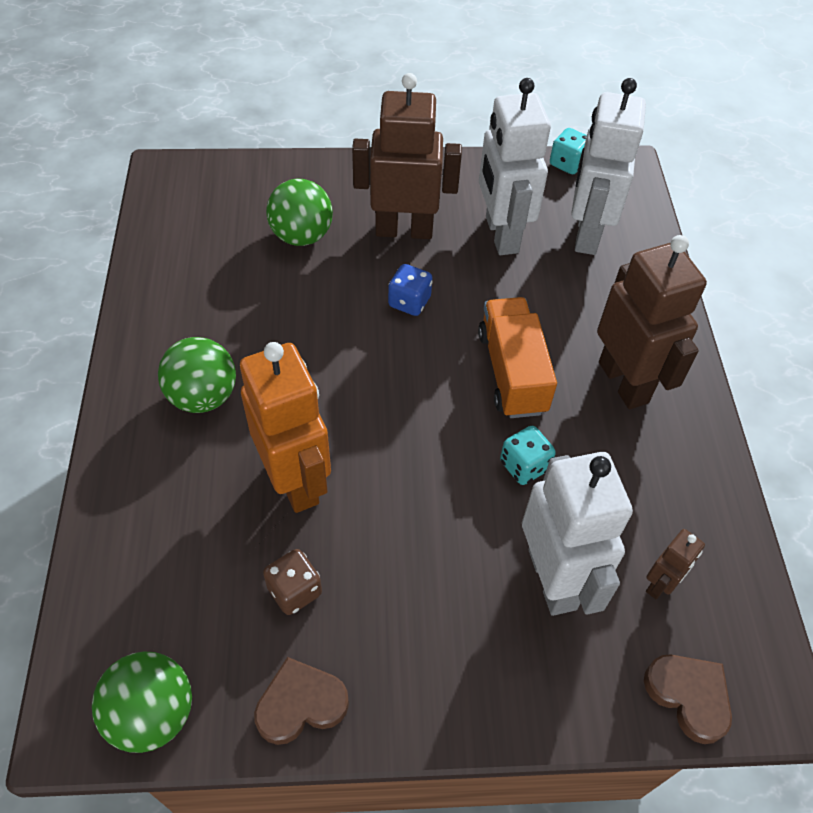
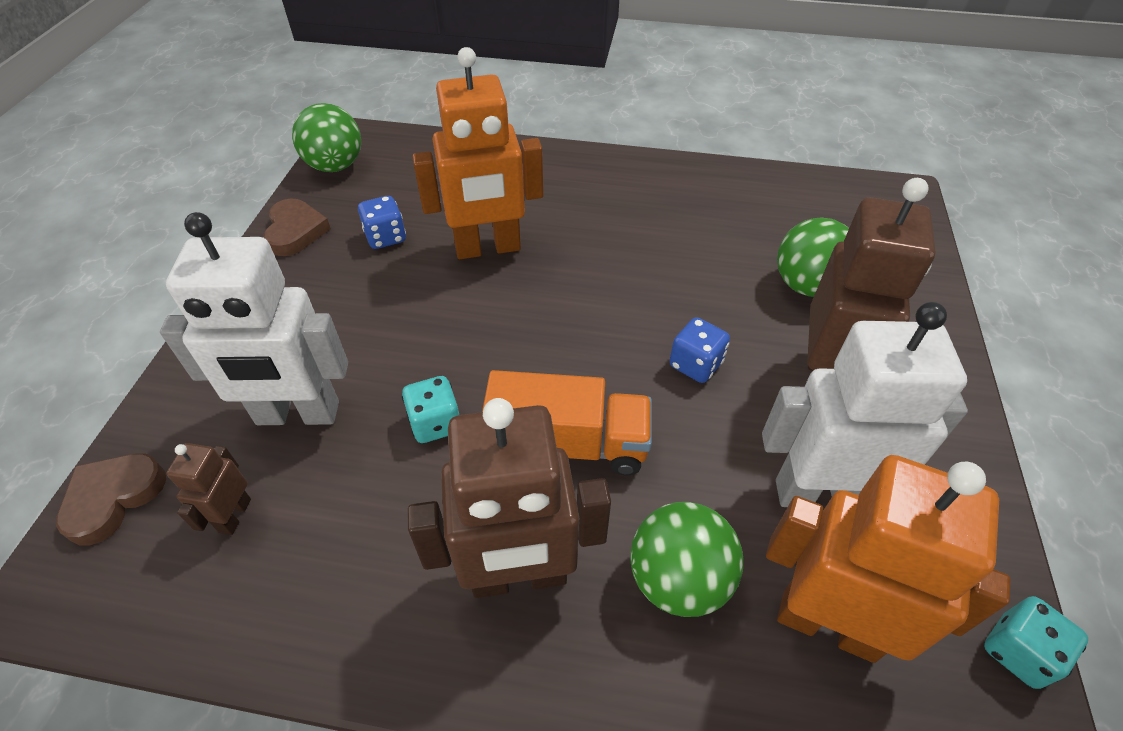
camera: 105 degrees right, 5 degrees down
green ball [158,337,236,413] -> green ball moved to [630,502,743,617]
brown dice [263,549,322,615] -> blue dice [358,196,406,249]
white robot [571,78,646,255] -> orange robot [766,455,1011,663]
brown heart [644,655,732,744] -> brown heart turned 150 degrees clockwise [56,453,166,546]
brown robot [646,529,705,599] -> brown robot turned 45 degrees clockwise [166,443,251,535]

